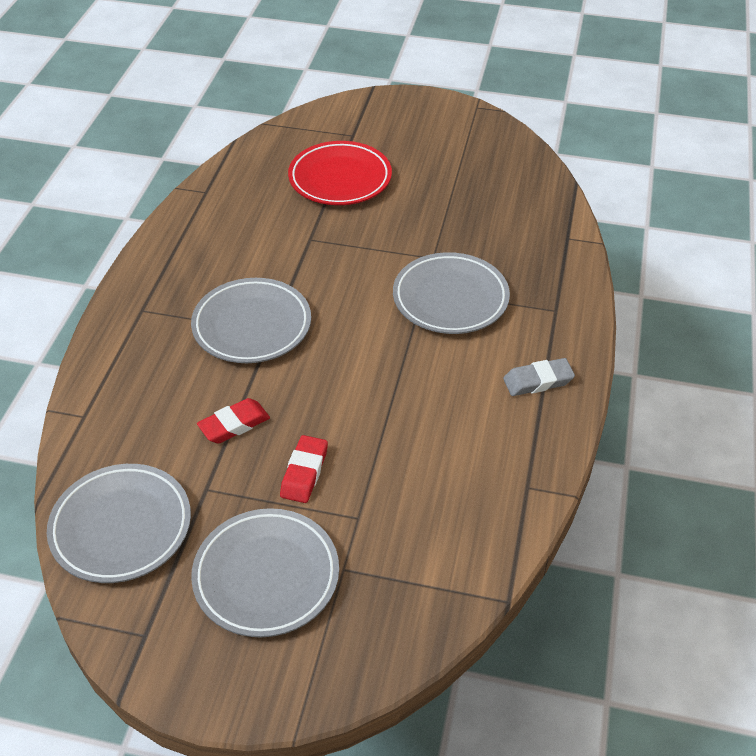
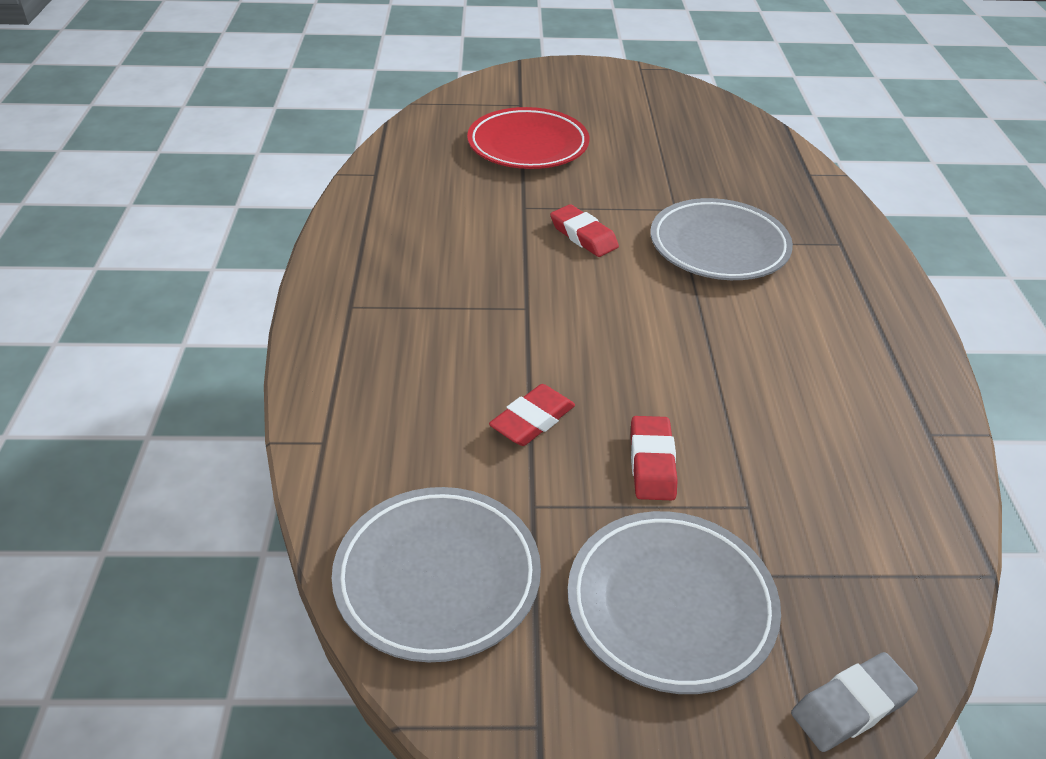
camera: 15 degrees left, 5 degrees down
grey plate [191,278,311,363] -> none
grey eraser [503,358,575,396] -> grey eraser moved to [791,652,918,752]
none -> red eraser [550,204,619,257]

